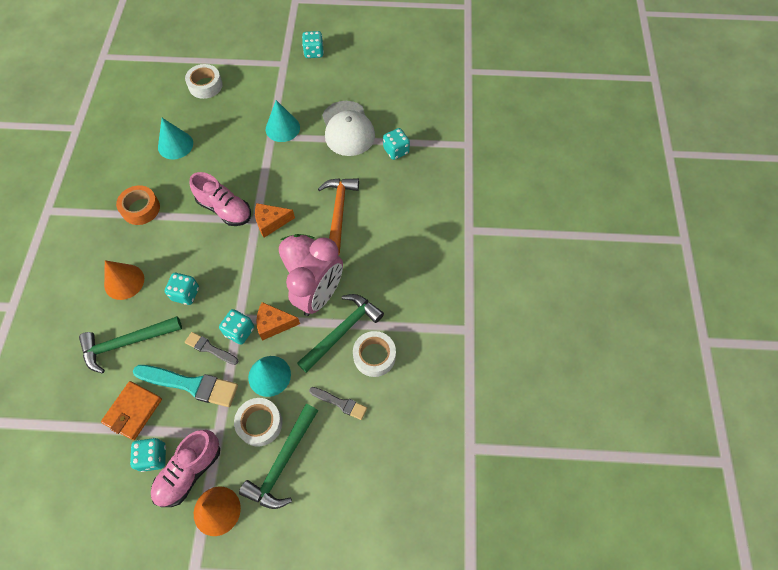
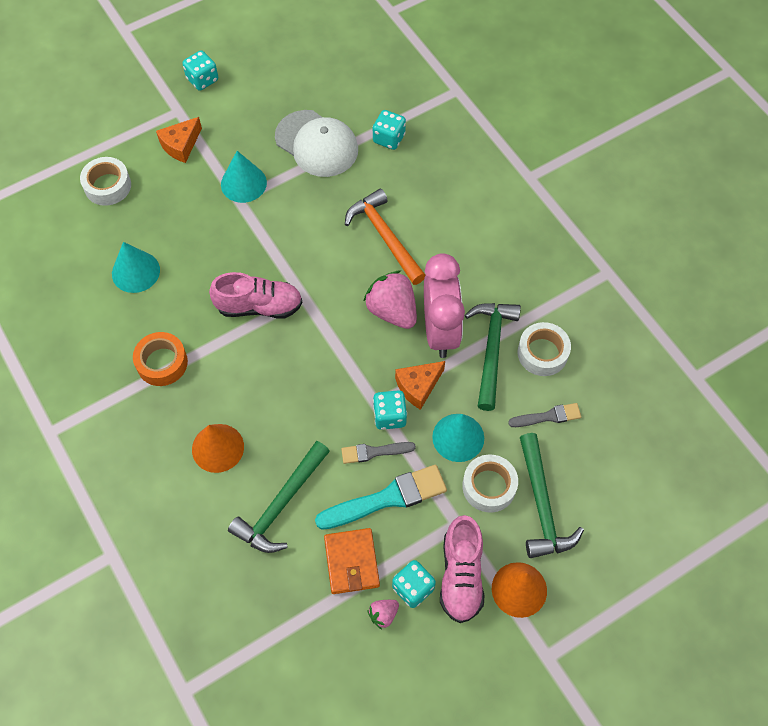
camera: 35 degrees left, 0 degrees up
turquoise dice [165,273,199,305] -> none
orange cheese [255,203,295,238] -> orange cheese moved to [156,117,202,163]
none -> pink strawberry [368,600,399,629]

